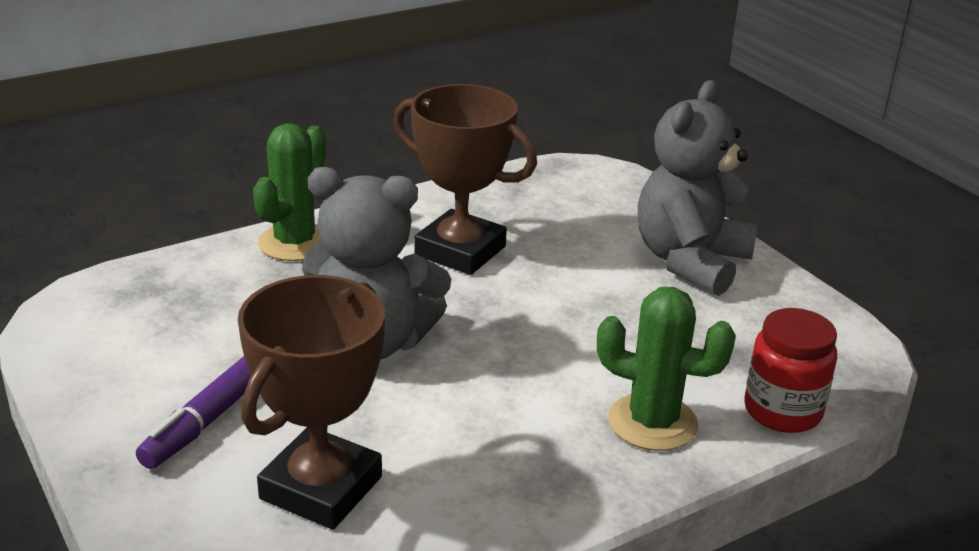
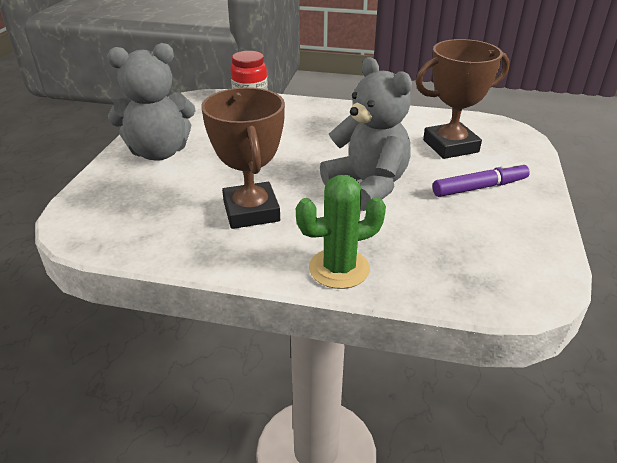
camera: 135 degrees left, 5 degrees up
green cactus [597,287,736,451] -> none

